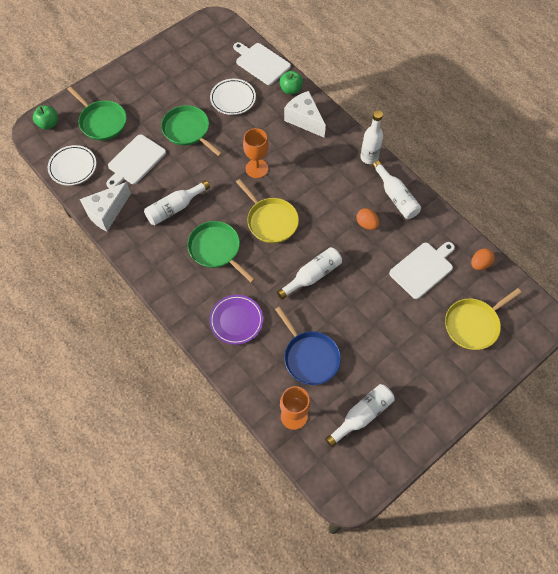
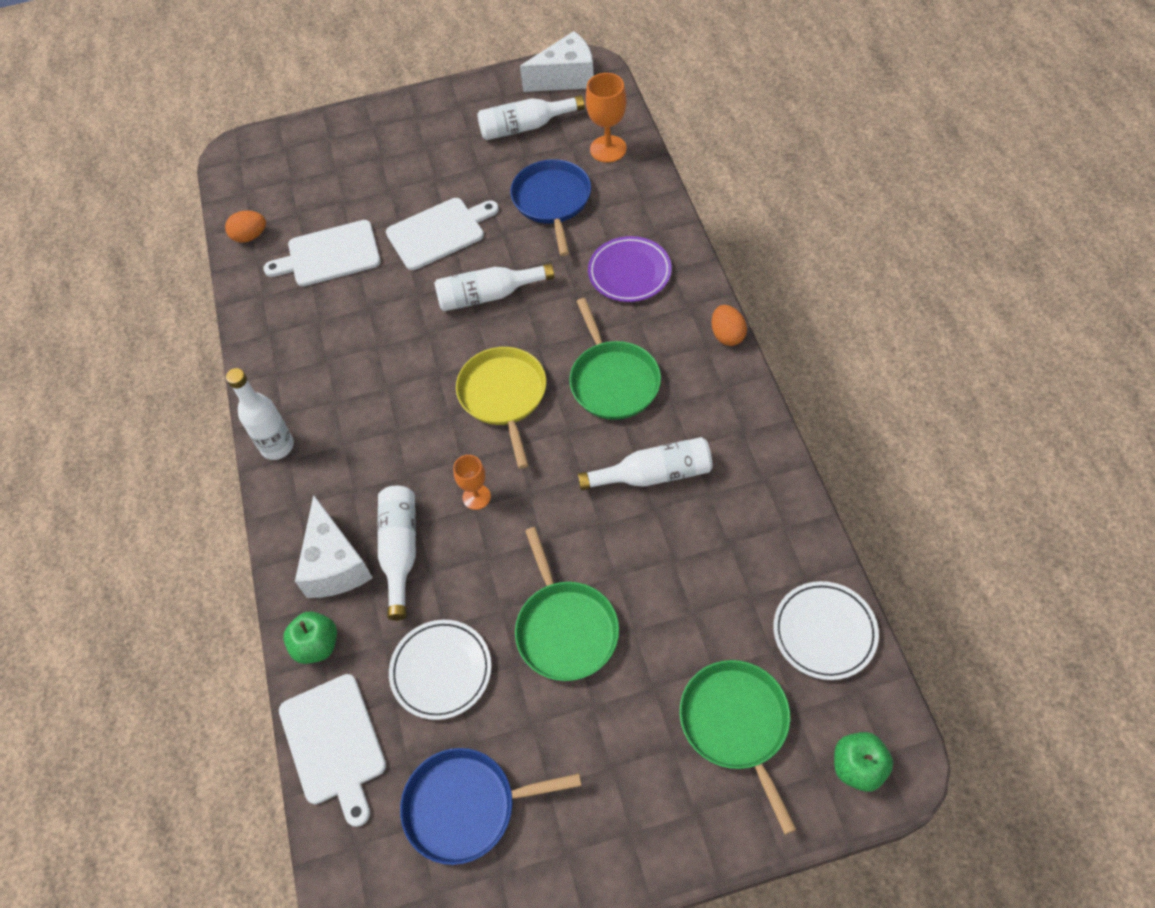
camera: 150 degrees left, 5 degrees down
white cheese [80,182,131,231] -> white cheese moved to [520,31,594,92]
white cutting board [106,134,166,188] -> white cutting board moved to [386,198,499,270]
orange goblet [243,128,269,178] -> orange goblet [453,455,491,510], size x0.64
orange egg [356,208,379,230] -> orange egg moved to [712,305,747,346]
white bottle [372,160,421,219] -> white bottle moved to [377,486,416,621]
yellow pan [445,288,522,350] -> none
none -> blue pan [400,748,582,865]

